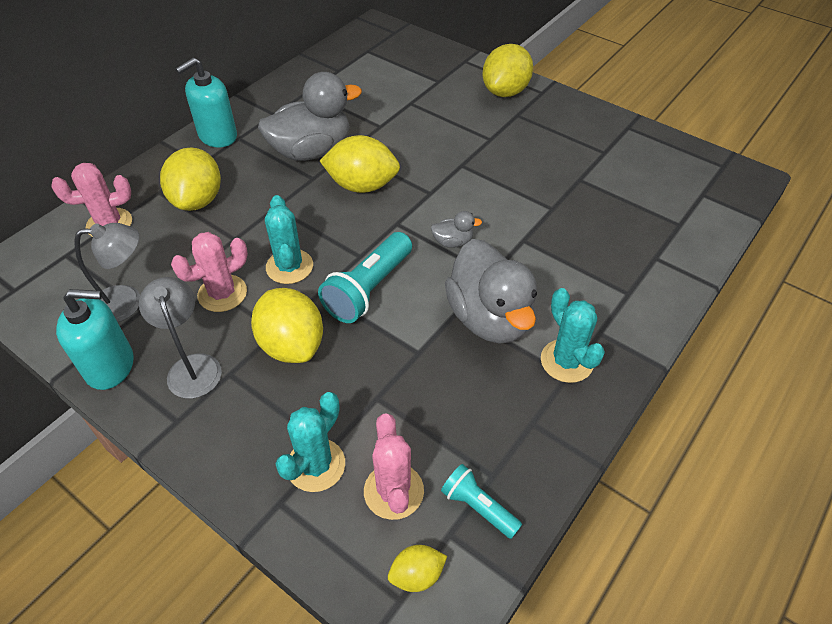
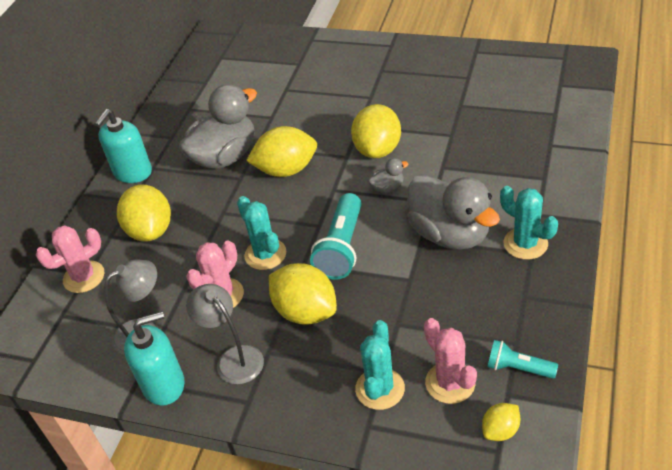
camera: 15 degrees left, 5 degrees down
yellow lemon [483,44,533,97] -> yellow lemon moved to [351,104,401,159]

